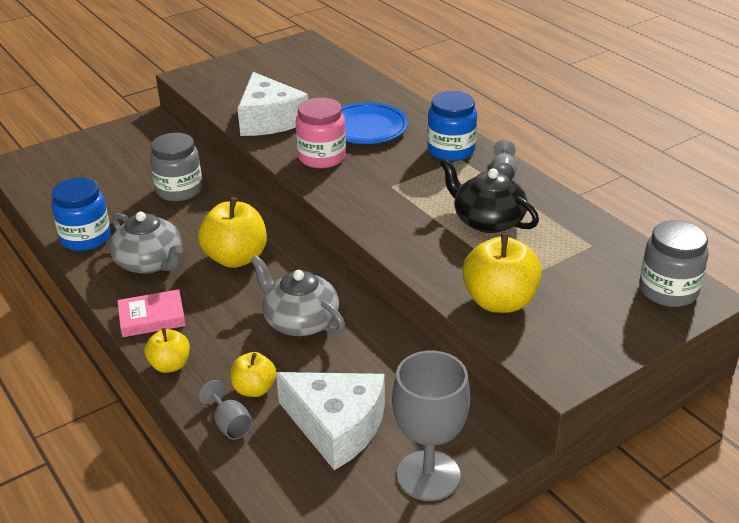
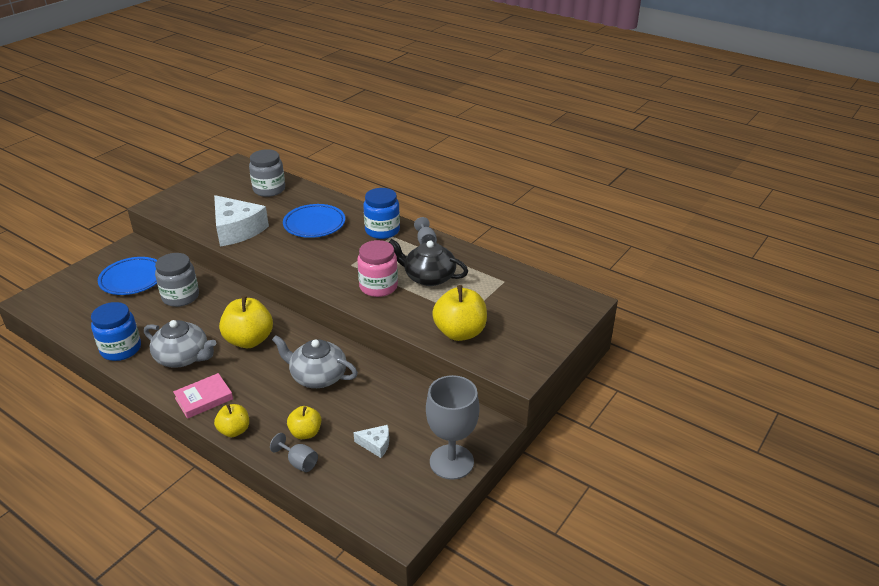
camera: 20 degrees left, 0 degrees up
white cheese [276,372,385,470] -> white cheese [353,425,389,458], size x0.45
pink jar [295,98,346,168] -> pink jar moved to [357,240,398,297]
grey jar [639,220,709,307] -> grey jar moved to [249,149,285,197]
none -> blue plate [98,257,157,295]

